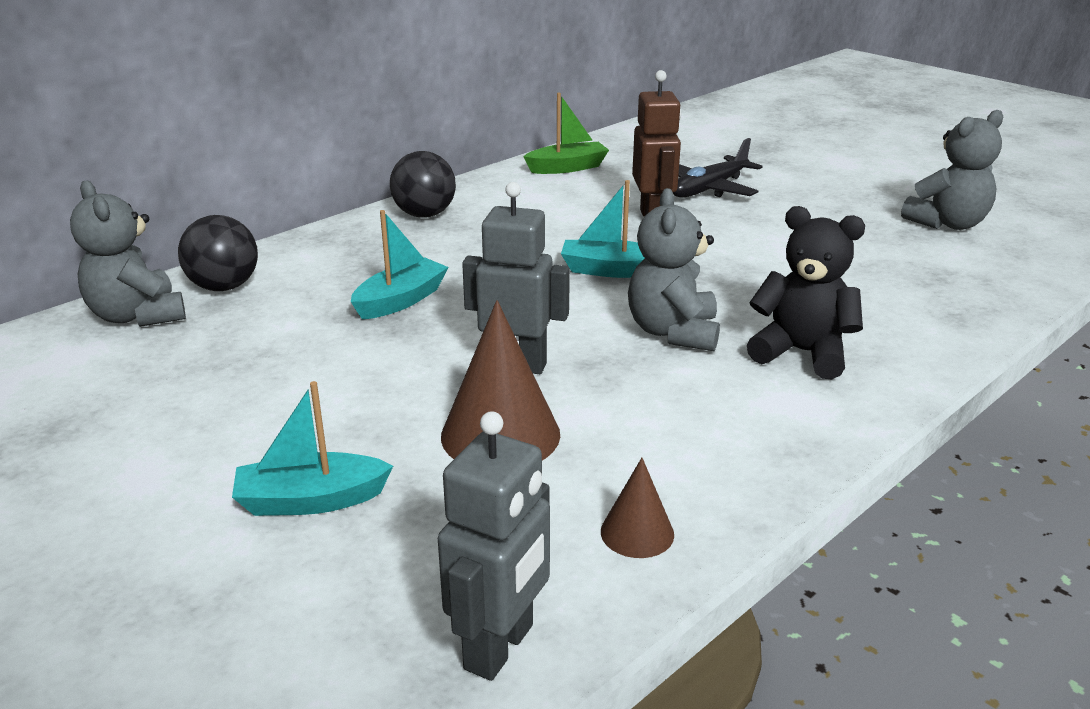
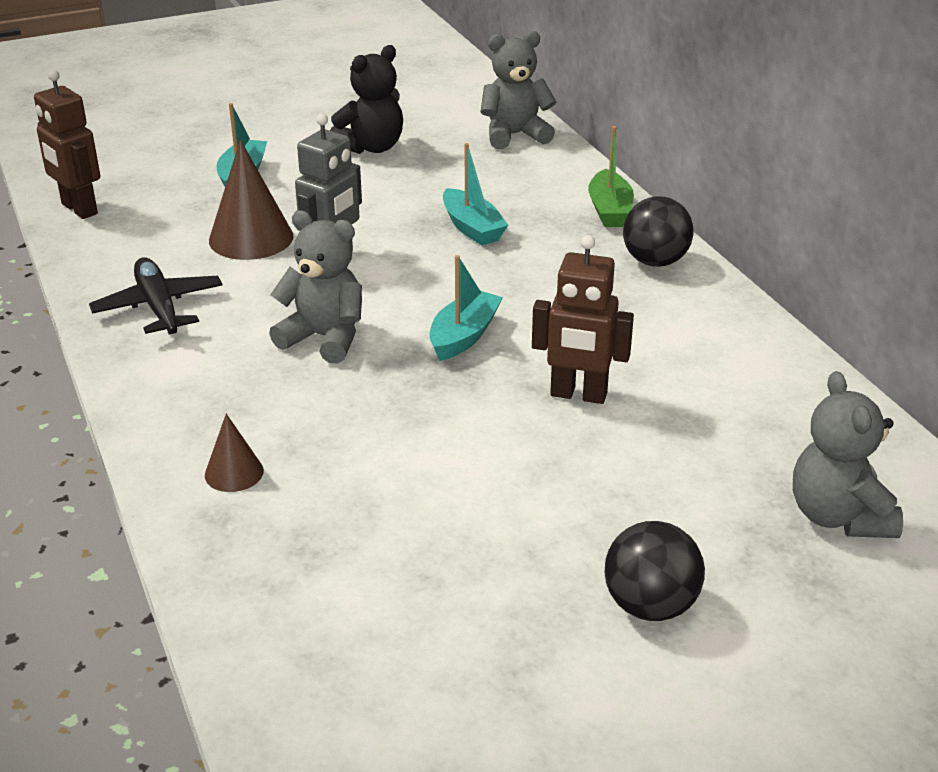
camera: 110 degrees right, 5 degrees up
black ball [178,215,258,291] -> black ball moved to [605,521,705,621]
grey robot [438,411,550,681] -> brown robot [34,70,100,219]
green boat [523,93,609,174] -> green boat moved to [588,126,634,227]
brown cone [601,458,674,558] -> brown cone moved to [205,414,264,492]
black plane [673,138,763,197] -> black plane moved to [89,257,223,334]
black teddy bear [747,206,865,379] -> black teddy bear moved to [330,45,403,154]
grey teddy bear [901,110,1003,230] -> grey teddy bear moved to [793,371,903,538]

